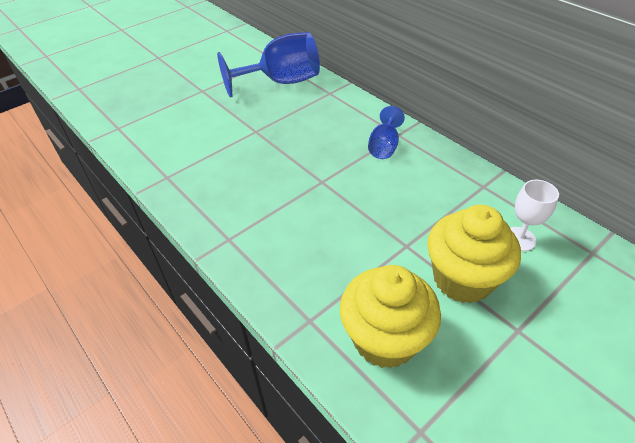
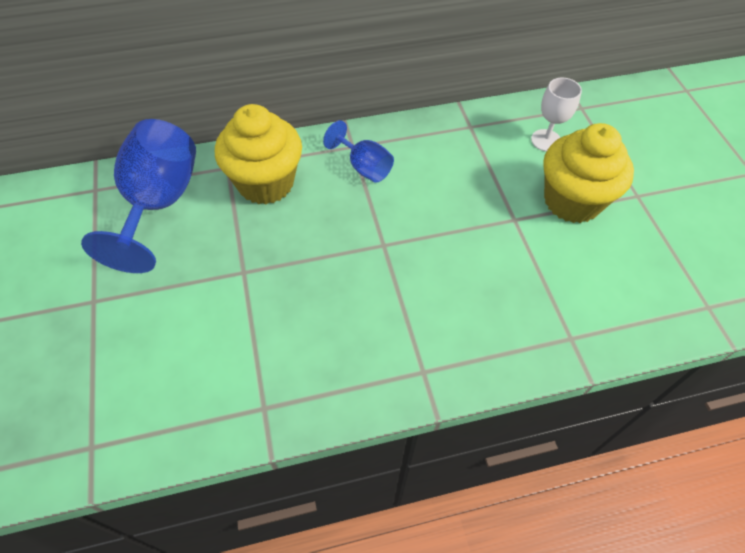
camera: 65 degrees left, 10 degrees up
yellow cupcake [340,265,441,368] -> yellow cupcake moved to [215,104,302,204]

